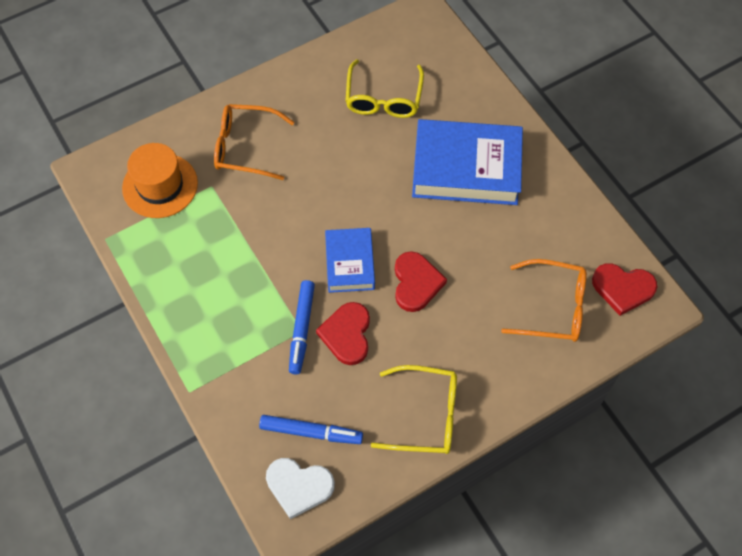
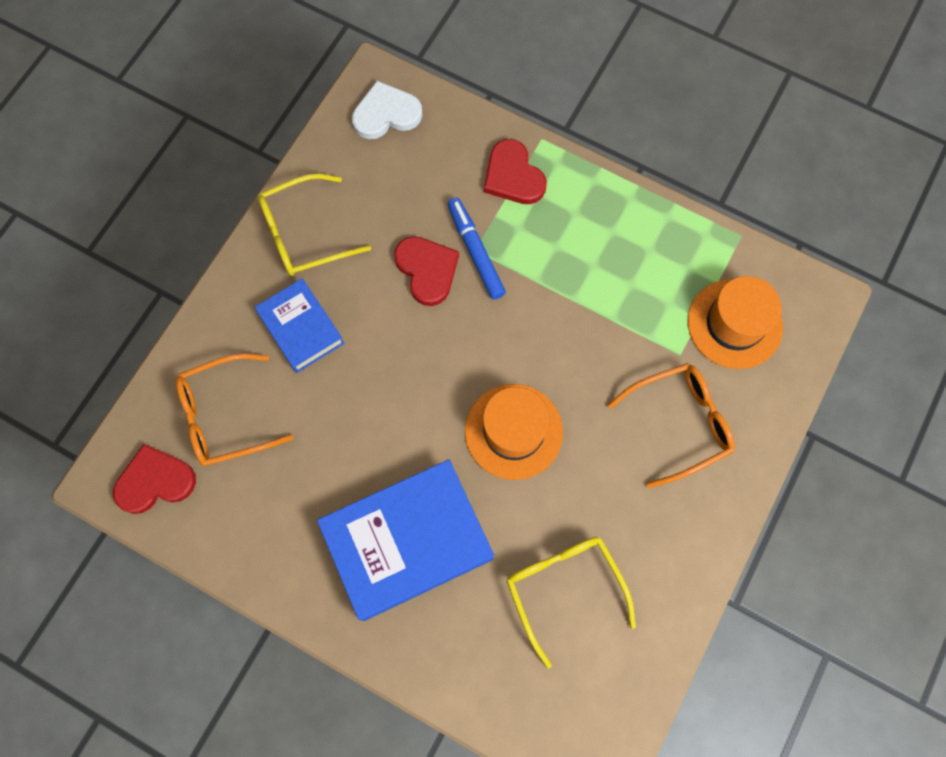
camera: 150 degrees right, 10 degrees up
blue marker [259,415,363,444] -> none
blue book [325,228,375,293] -> blue book moved to [255,278,344,373]
red heart [395,252,447,312] -> red heart moved to [484,139,547,204]
none -> orange hat [465,384,563,480]

